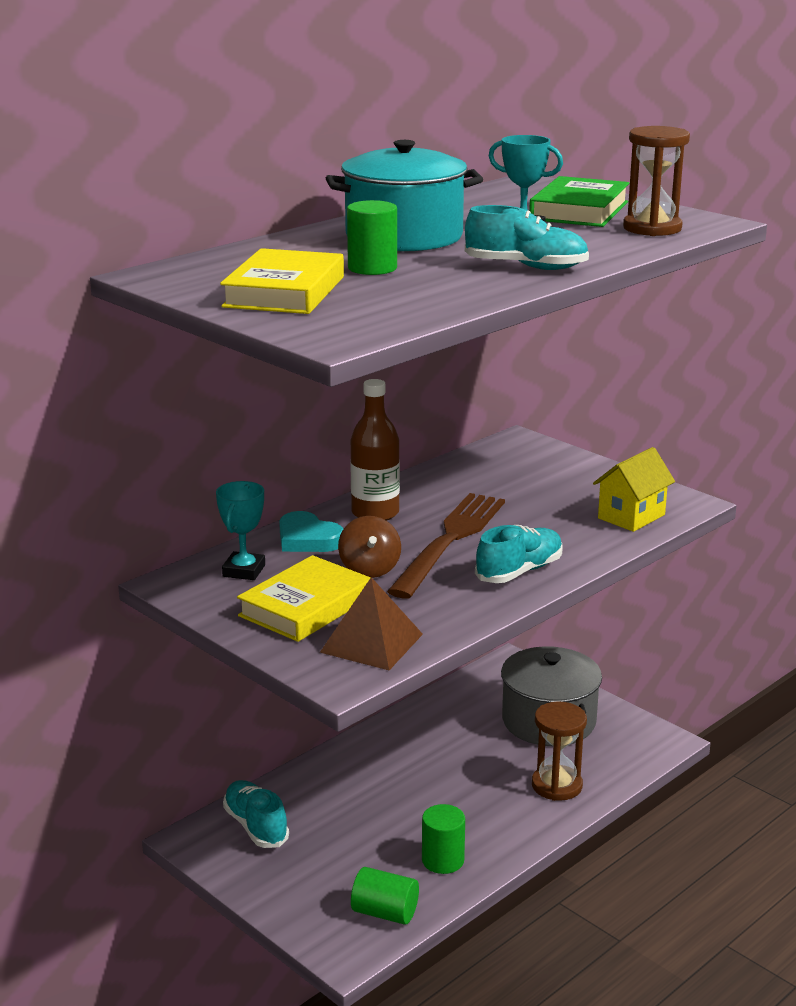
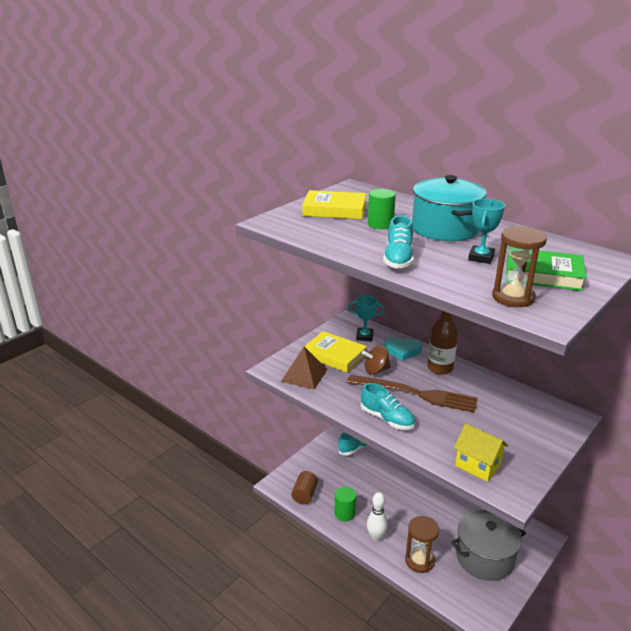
camera: 85 degrees right, 5 degrees up
turquoise heart [279,511,343,552] -> turquoise heart turned 120 degrees counterclockwise [384,337,422,361]
green cylinder [351,867,419,925] -> brown cylinder [291,471,318,504]
none -> white bowling pin [367,492,388,542]

